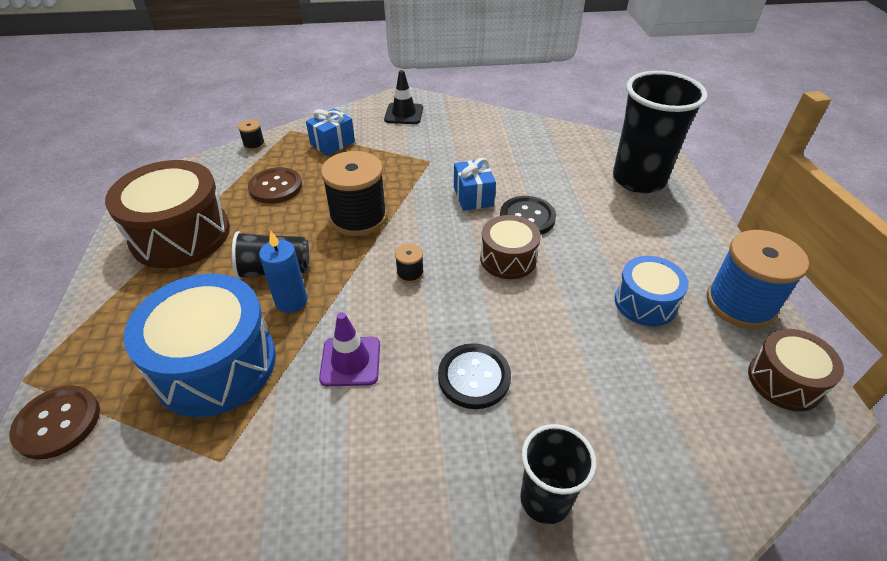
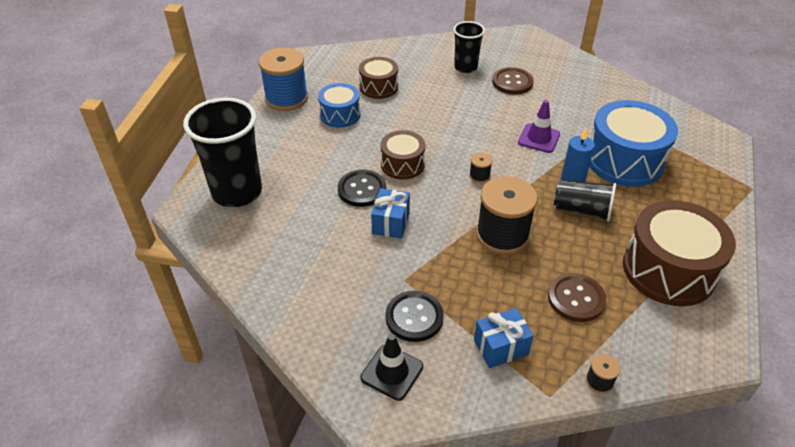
camera: 155 degrees left, 0 degrees up
brown button [9,385,100,460] -> brown button moved to [492,67,534,95]
black button [438,343,511,409] -> black button moved to [386,291,444,342]
brown drum [748,329,844,411] -> brown drum moved to [359,57,398,99]

